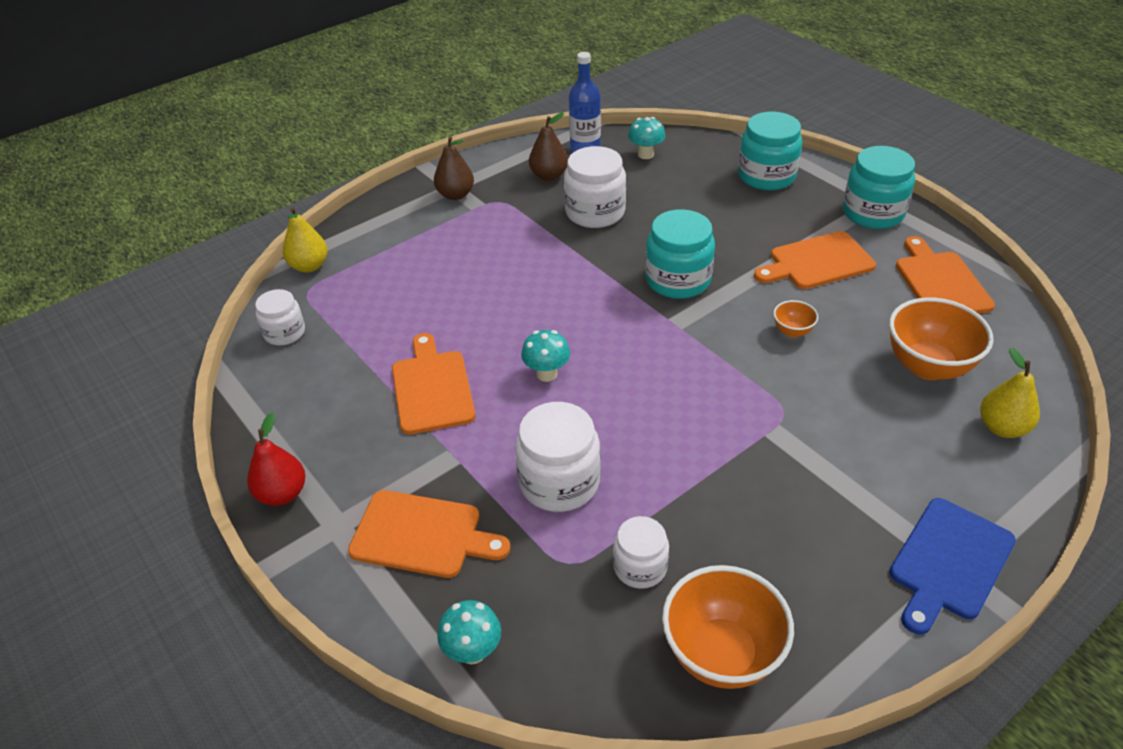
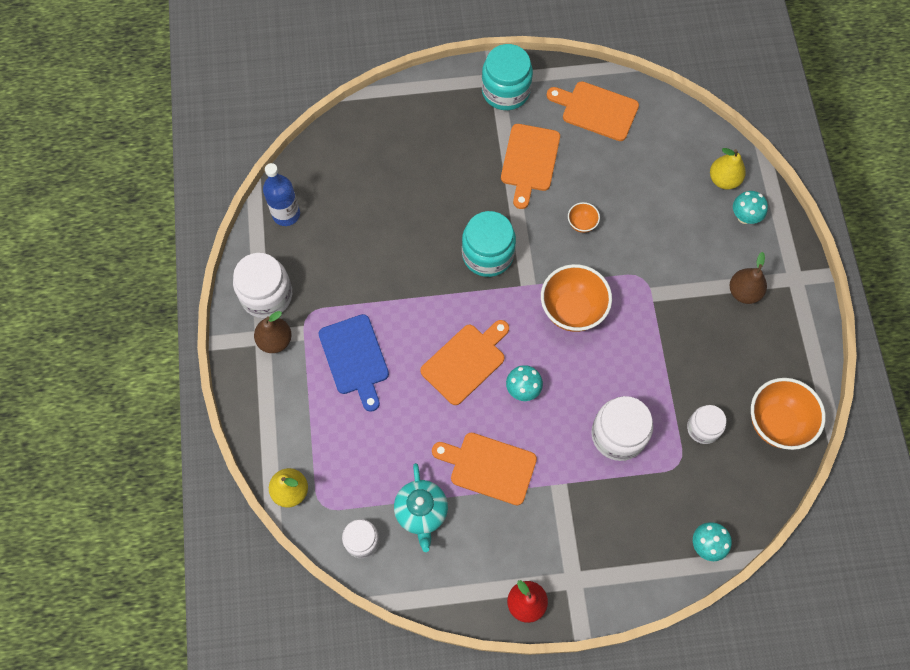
camera: 60 degrees left, 25 degrees up
orange cutting board [348,490,510,578] -> orange cutting board moved to [420,320,509,405]
brown pear [529,112,568,181] -> brown pear moved to [730,252,767,304]
white jar [564,146,626,228] -> white jar moved to [233,253,292,318]
turquoise mushroom [628,117,665,159] -> turquoise mushroom moved to [733,191,768,224]
turquoise jar [738,112,802,191] -> none
orange bowl [889,298,994,380] -> orange bowl moved to [541,264,612,332]
blue cutting board [889,498,1016,635] -> blue cutting board moved to [318,314,389,412]
none -> turquoise teapot [394,463,448,552]

